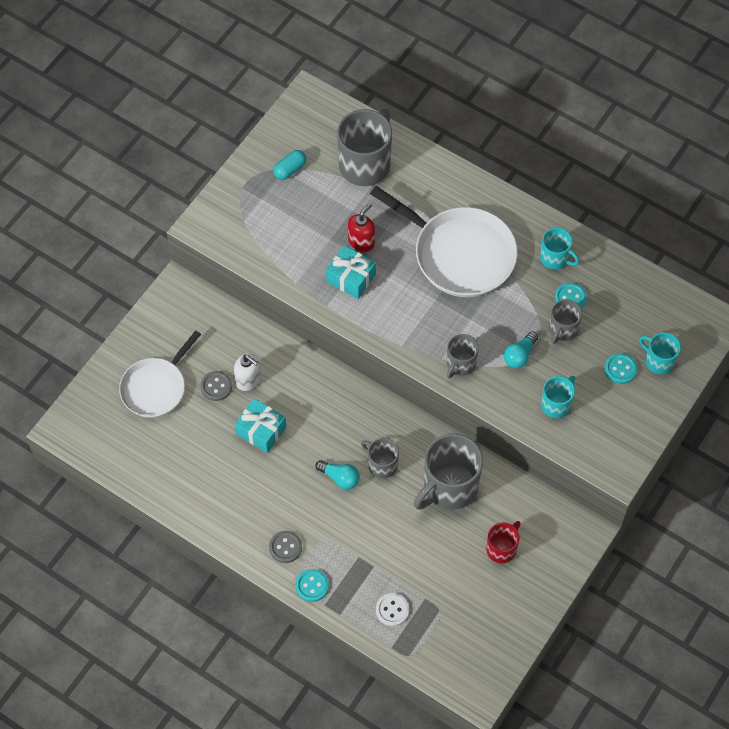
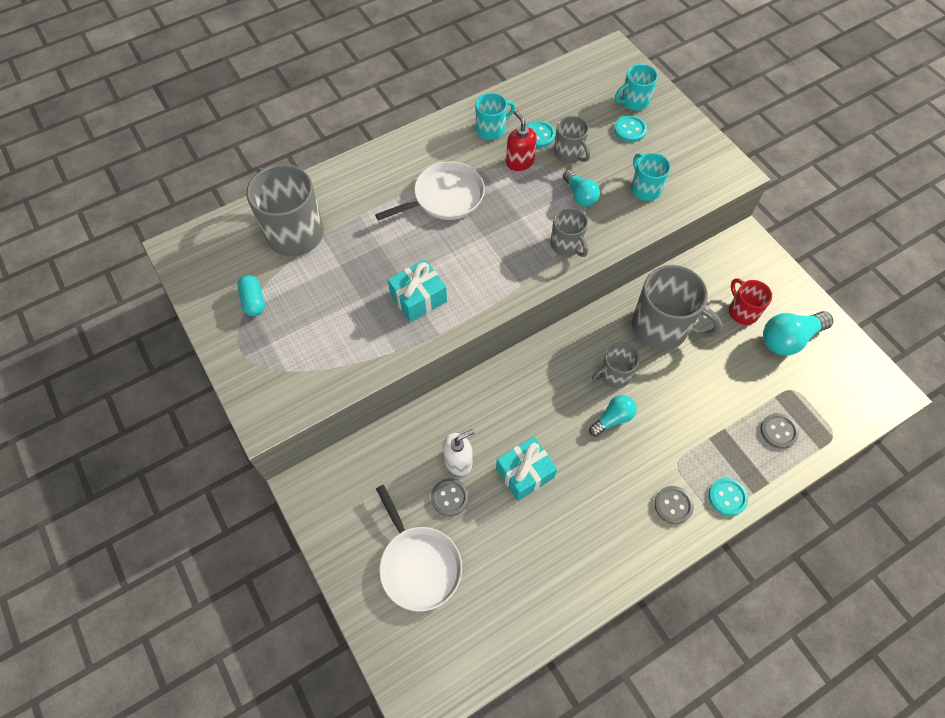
camera: 65 degrees left, 0 degrees up
red soap dispenser [348,203,375,252] -> red soap dispenser moved to [506,110,537,171]
white pan [370,186,518,297] -> white pan [375,161,485,221], size x0.64
white button [376,593,409,626] -> grey button [760,413,799,449]
grey mug [414,434,483,510] -> grey mug turned 45 degrees counterclockwise [632,265,723,350]
none -> turquoise light bulb [763,311,833,356]

